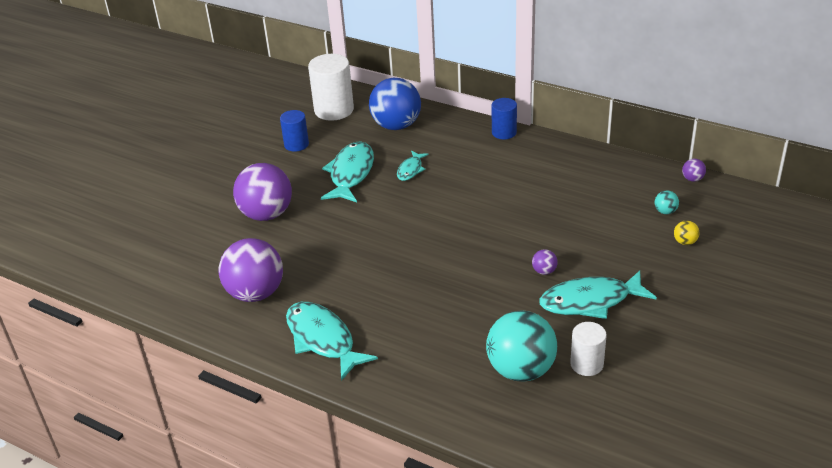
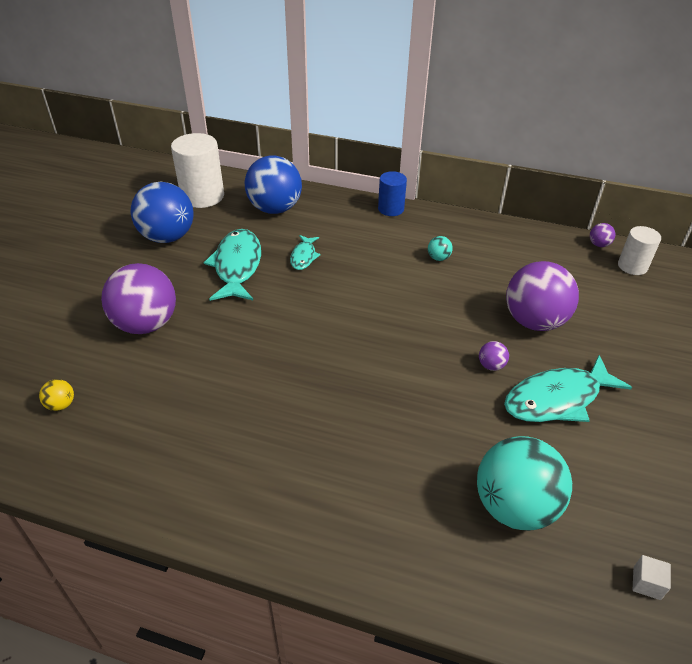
camera: 15 degrees left, 5 degrees up
purple ball [219,238,283,302] -> purple ball moved to [506,261,579,331]
blue cylinder [280,110,309,152] -> blue ball [131,182,194,243]
turquoise fish [286,302,378,381] -> none
white cylinder [570,322,607,376] -> white cylinder moved to [618,226,661,275]
turquoise ball [655,190,679,214] -> turquoise ball moved to [428,236,453,261]
yellow ball [674,220,700,245] -> yellow ball moved to [39,379,74,411]
none -> white cube [633,555,671,600]

